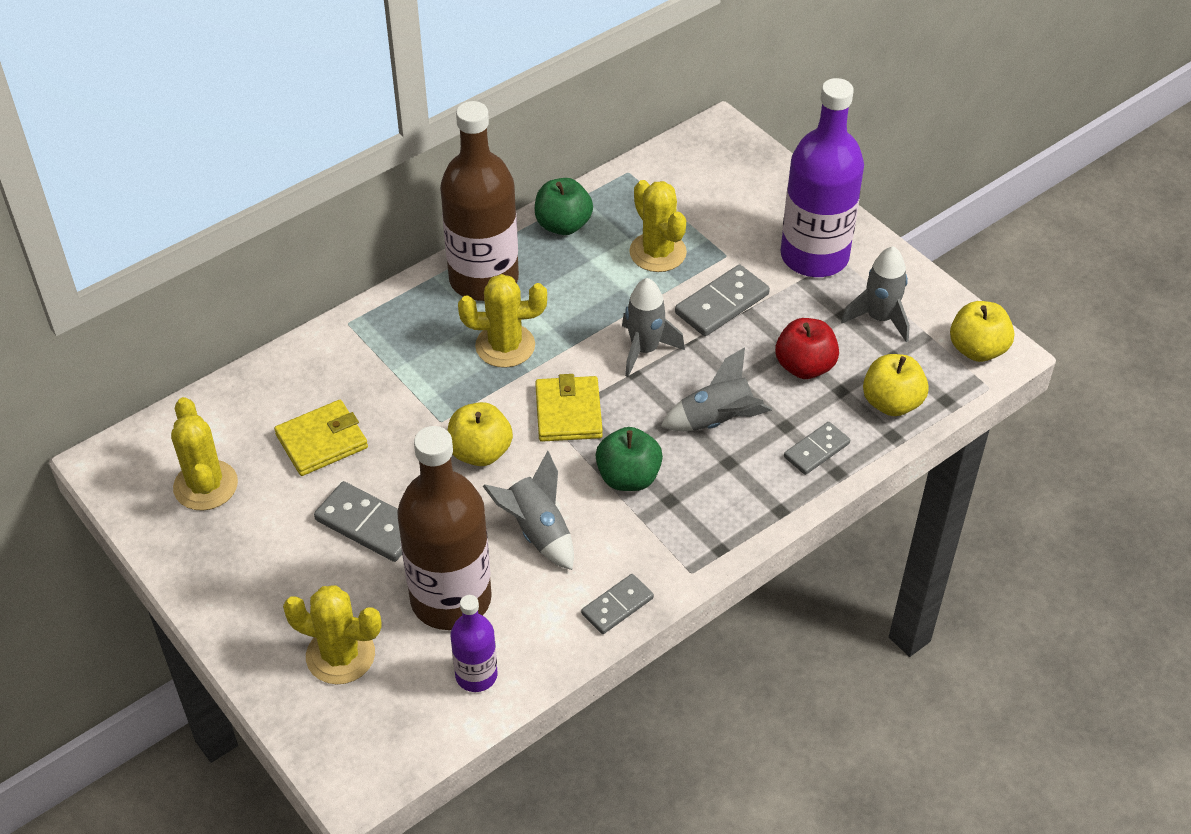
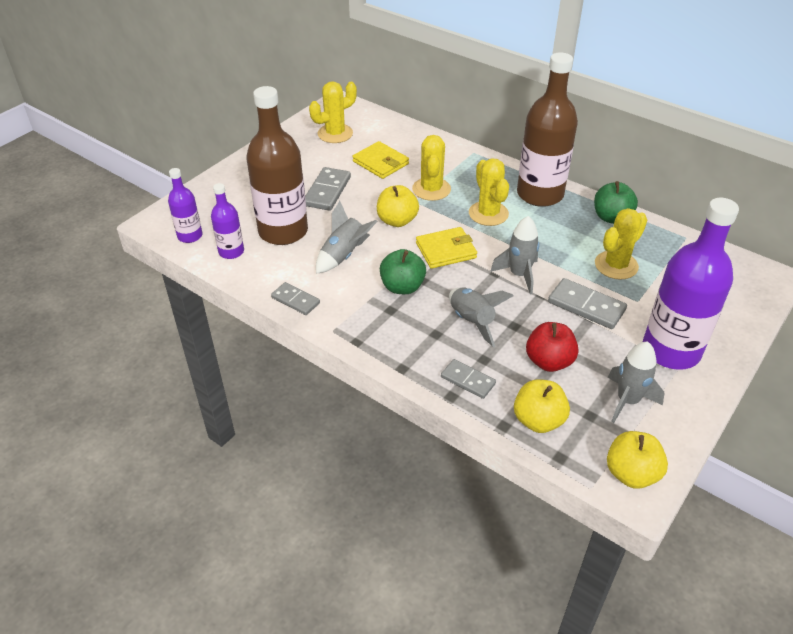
camera: 75 degrees right, 5 degrees down
yellow cactus [283,585,381,685] -> yellow cactus moved to [412,135,451,201]
none -> purple bottle [168,168,202,243]

